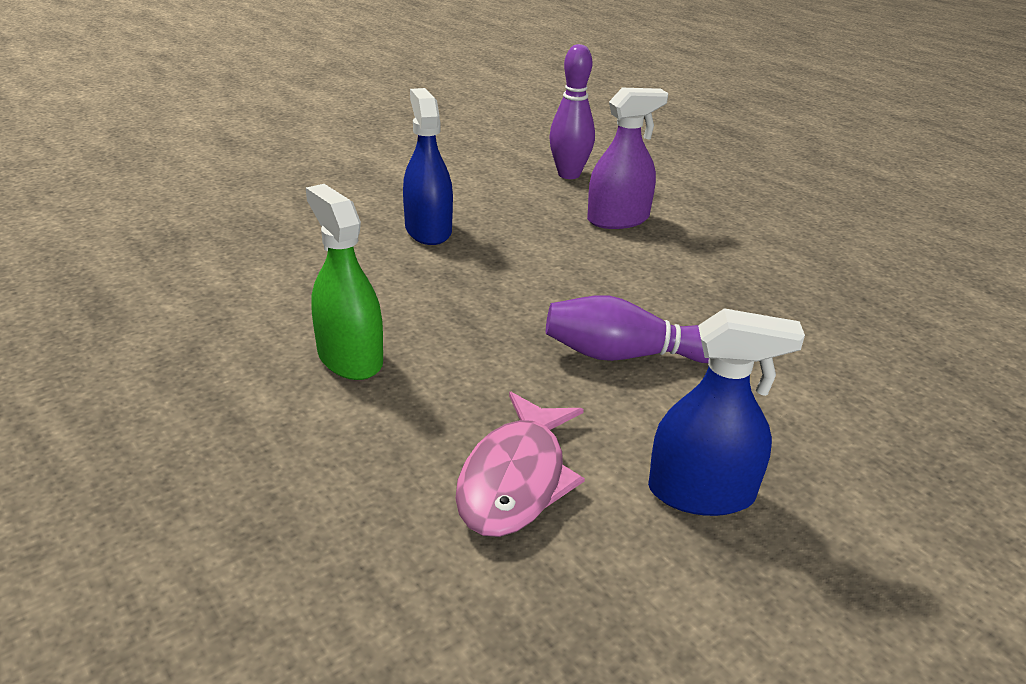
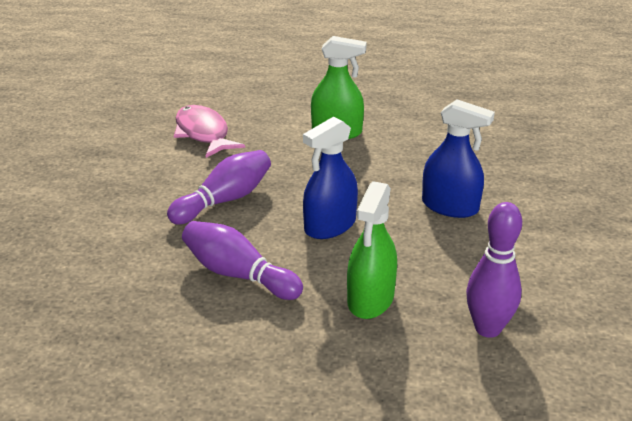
camera: 135 degrees right, 0 degrees up
purple spray bottle [587,88,668,229] -> green spray bottle [347,181,397,319]
blue spray bottle [648,308,805,516] -> blue spray bottle moved to [303,116,358,239]
none -> purple bowling pin [182,221,303,300]

